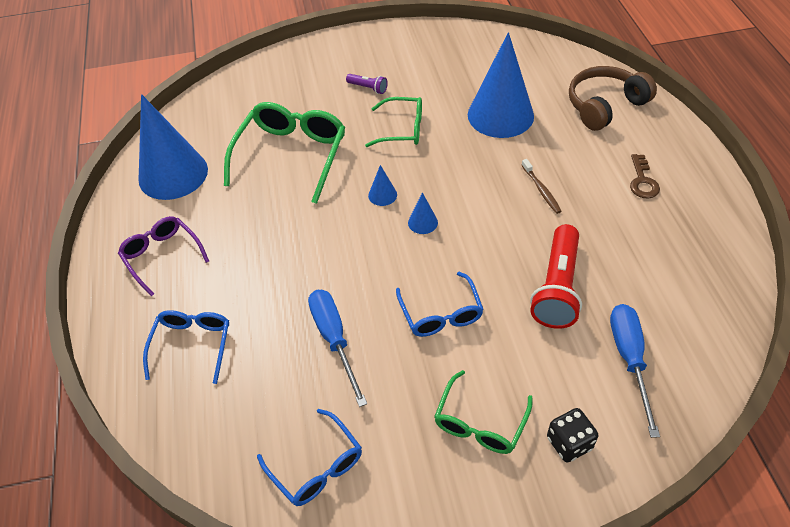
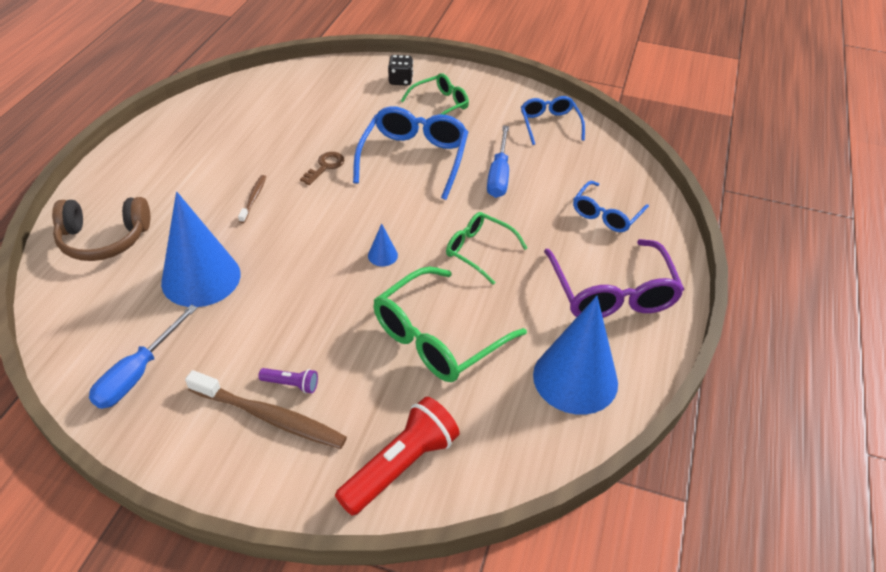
camera: 155 degrees left, 5 degrees down
purple glasses [118,216,209,297] -> purple glasses [544,239,685,318], size x1.65
purple flashlight [346,74,388,94] -> purple flashlight turned 135 degrees clockwise [259,368,318,393]
green glasses [365,97,422,147] -> green glasses moved to [446,212,527,285]
blue glasses [396,272,484,337] -> blue glasses [353,106,468,200], size x1.65
blue cone [408,192,438,234] -> none
red flashlight [530,224,582,329] -> red flashlight moved to [335,397,460,516]
blue screwdriver [610,304,660,438] -> blue screwdriver moved to [89,305,197,409]
brown key [630,154,660,198] -> brown key moved to [300,152,345,185]
none -> brown toothbrush [185,370,347,449]

